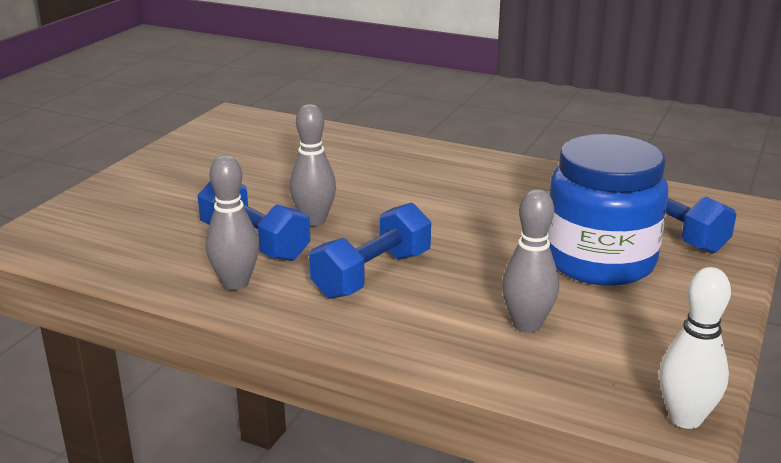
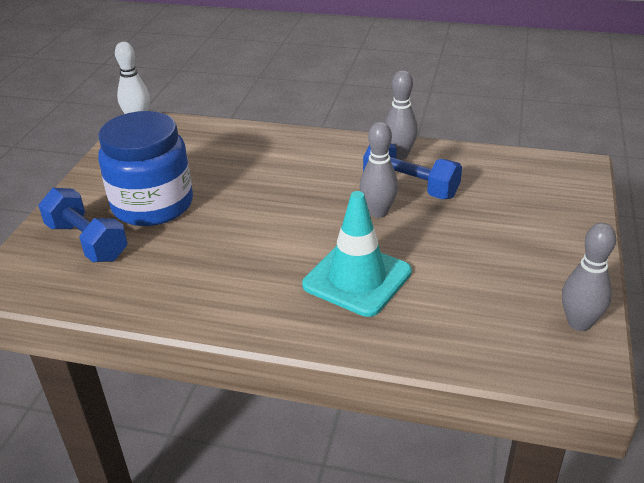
camera: 170 degrees right, 10 degrees up
blue dumbbell [309,202,431,299] -> none
grey bowling pin [502,189,559,333] -> grey bowling pin moved to [562,223,616,331]
none -> turquoise traffic cone [302,191,412,317]

